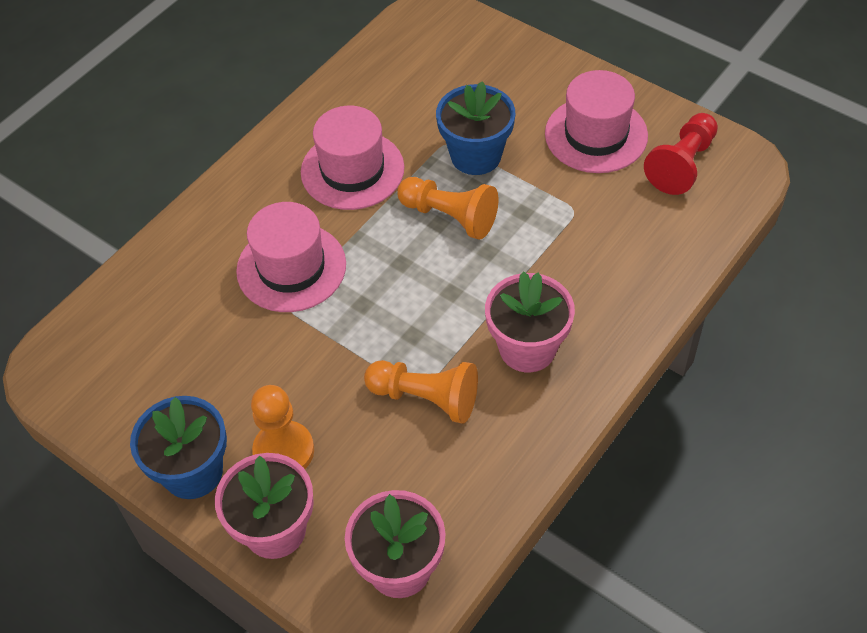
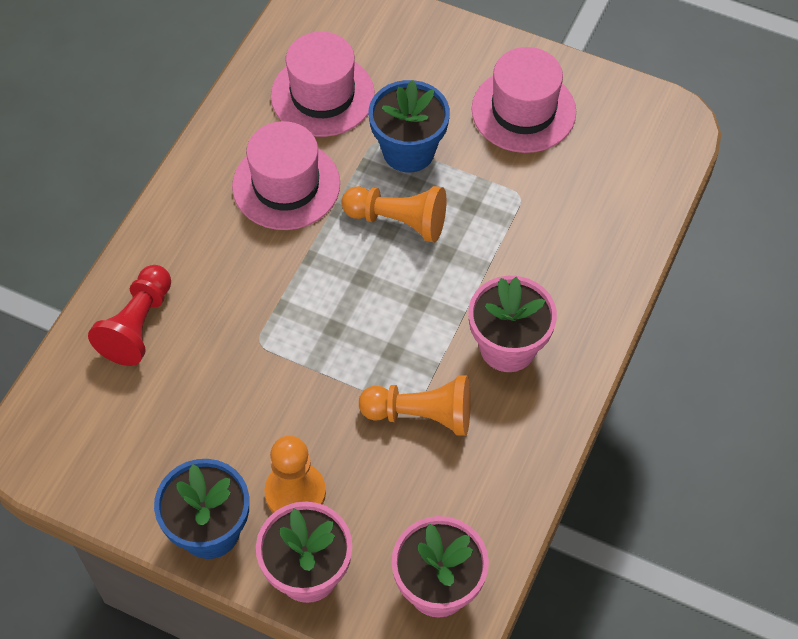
camera: 15 degrees left, 5 degrees up
pink hat [236,202,346,312] -> pink hat moved to [271,32,375,137]
red pawn [644,113,718,195] -> red pawn moved to [88,265,171,366]

